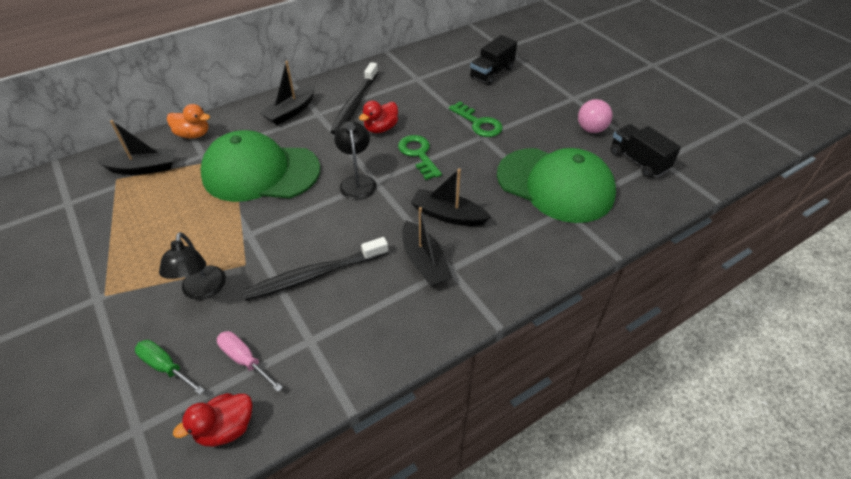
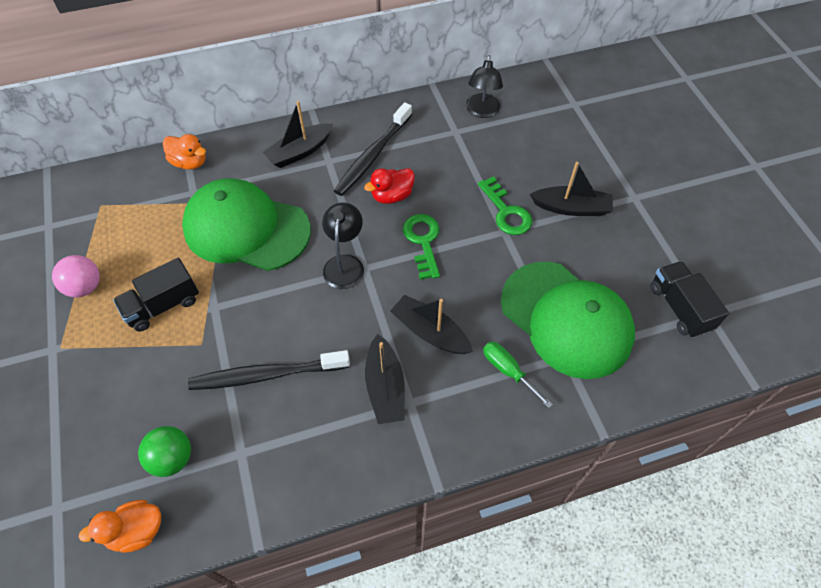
camera: 15 degrees right, 10 degrees up
black boat [97,120,176,175] -> black boat moved to [530,162,613,216]
green screwdriver [135,340,205,395] -> green screwdriver moved to [483,342,553,408]
black lamp [159,232,226,300] -> black lamp moved to [466,55,503,118]
red duck [173,393,252,447] -> orange duck [78,500,161,553]
pink screwdriver [217,331,283,392] -> green ball [138,426,191,477]
black truck [470,35,517,85] -> black truck moved to [113,258,199,332]
pink ball [578,99,613,133] -> pink ball moved to [52,255,100,297]

